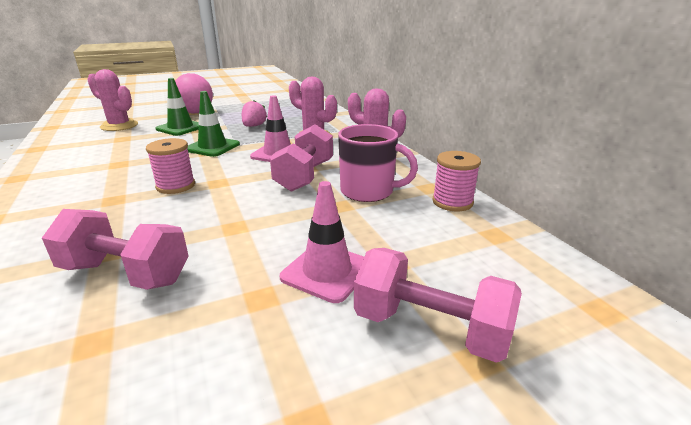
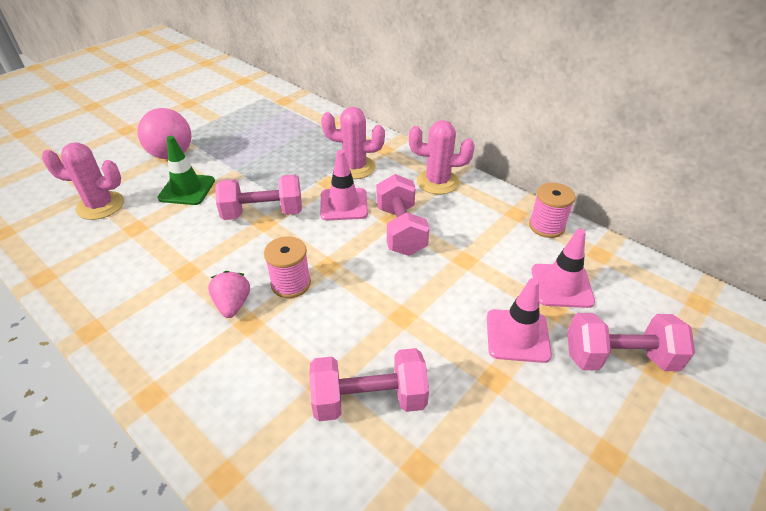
camera: 25 degrees left, 15 degrees up
green traffic cone [187,91,240,157] -> pink dumbbell [215,174,302,220]
pink strawberry [242,100,267,127] -> pink strawberry moved to [208,271,250,318]
pink mug [338,124,418,202] -> none
none -> pink traffic cone [531,229,595,308]

